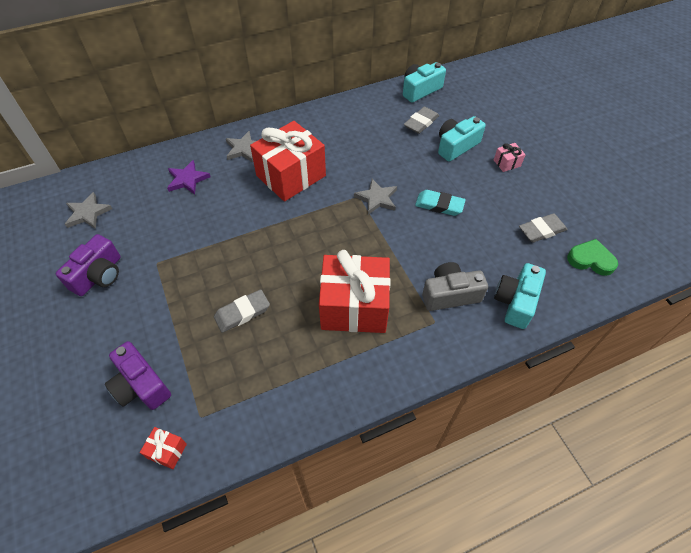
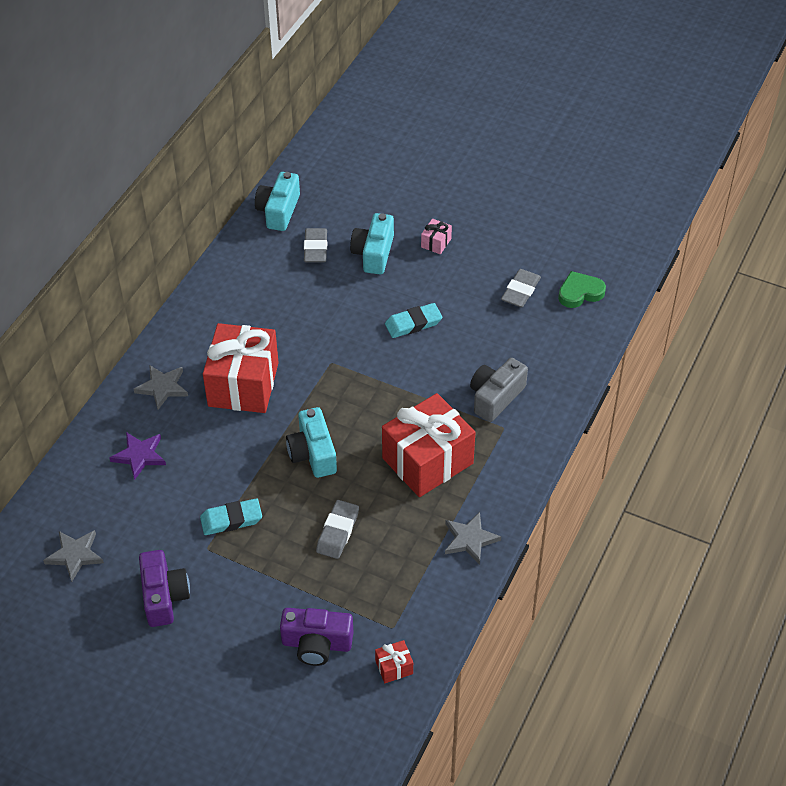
camera: 40 degrees left, 5 degrees down
grey star [354,179,397,215] -> grey star moved to [445,512,501,565]
turquoise camera [494,263,546,329] -> turquoise camera moved to [286,407,337,478]
none -> turquoise eraser [200,498,262,535]

